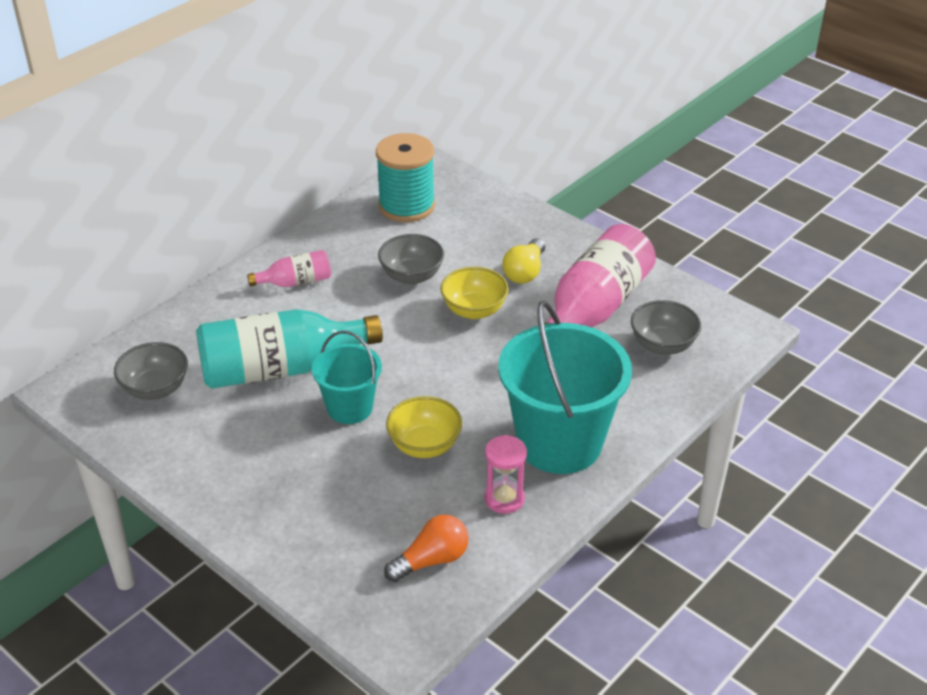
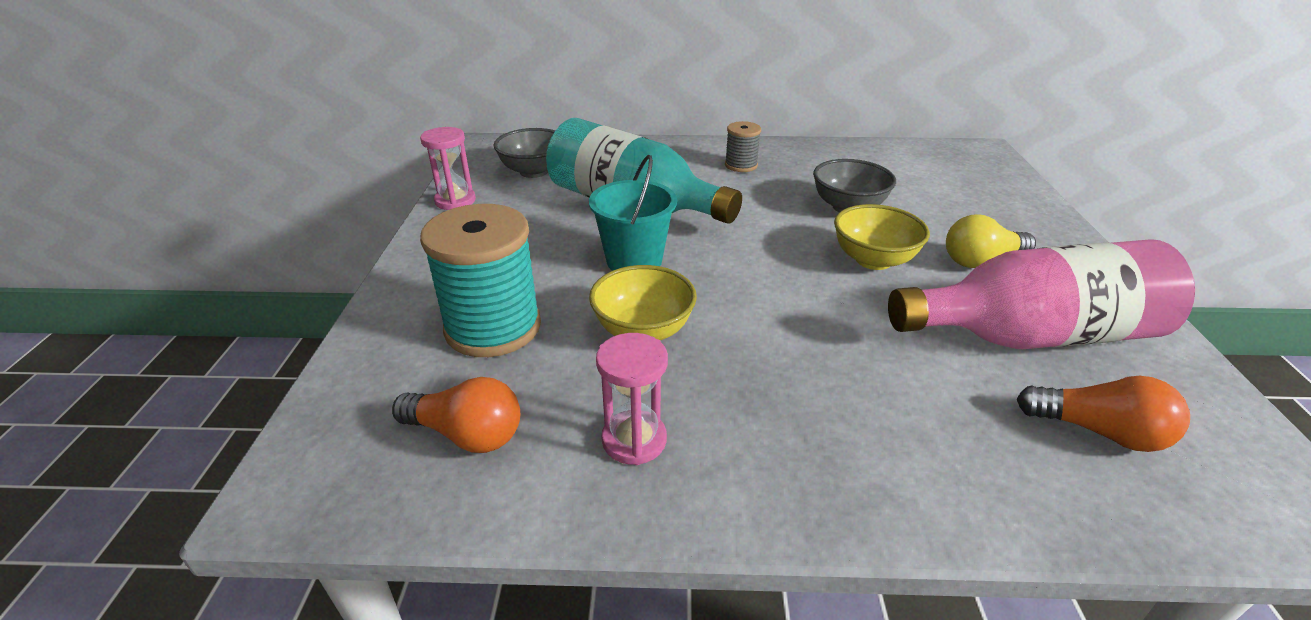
camera: 50 degrees right, 5 degrees down
pink bottle [247,250,331,287] -> grey spool [725,121,761,172]
turquoise spool [376,133,435,222] -> turquoise spool moved to [420,204,541,357]
turquoise bucket [498,300,632,474] -> none
grey bowl [631,300,701,355] -> orange light bulb [1017,376,1190,452]
none -> pink hourglass [420,127,476,210]

